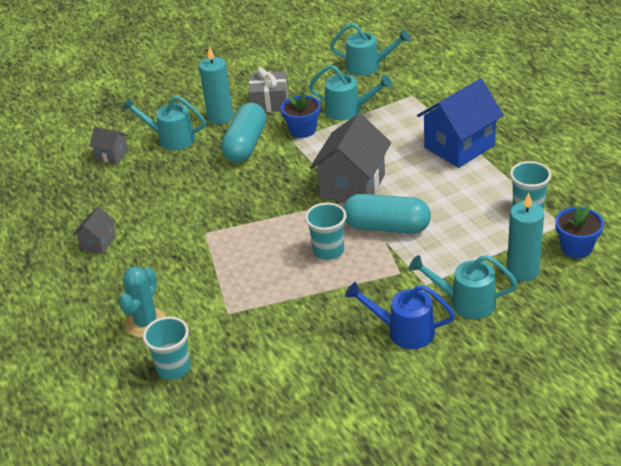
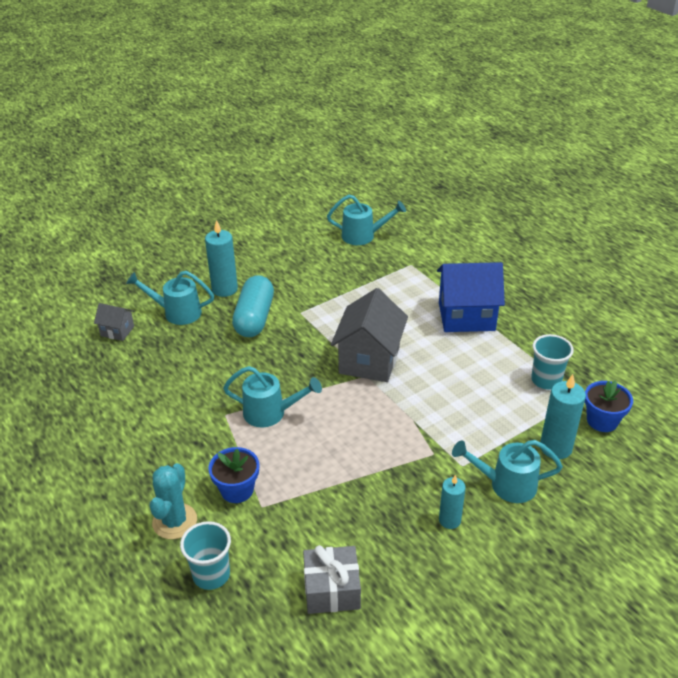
camera: 10 degrees left, 0 degrees up
grey house [73,207,116,254] -> none
grey gift [248,67,288,112] -> grey gift moved to [303,545,361,614]
blue flower pot [281,92,321,138] -> blue flower pot moved to [208,447,259,503]
turquoise cup [305,203,346,260] -> none
turquoise watering can [309,65,392,120] -> turquoise watering can moved to [223,366,322,427]
turquoise capsule [343,194,431,234] -> none
blue watering can [345,282,455,349] -> turquoise candle [439,475,466,529]
blue house [417,79,504,168] -> blue house turned 45 degrees clockwise [437,262,505,332]

